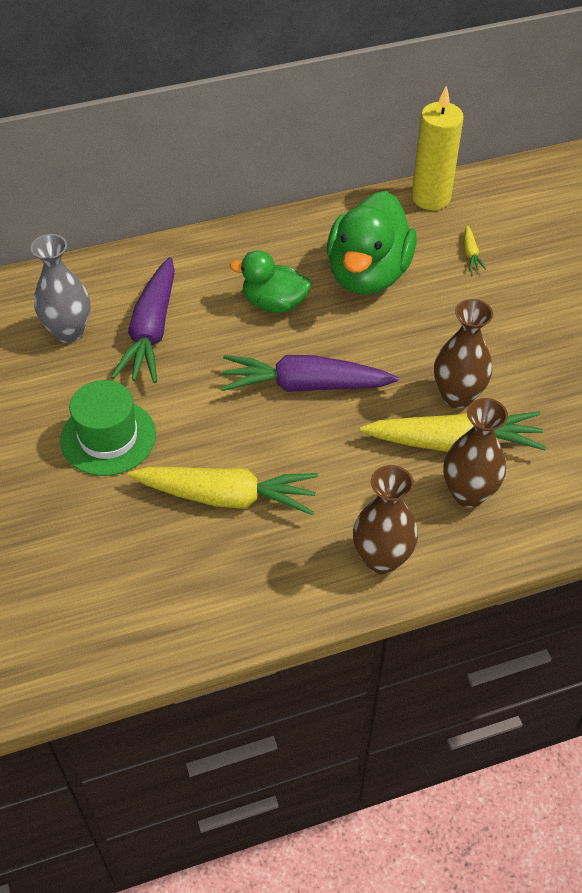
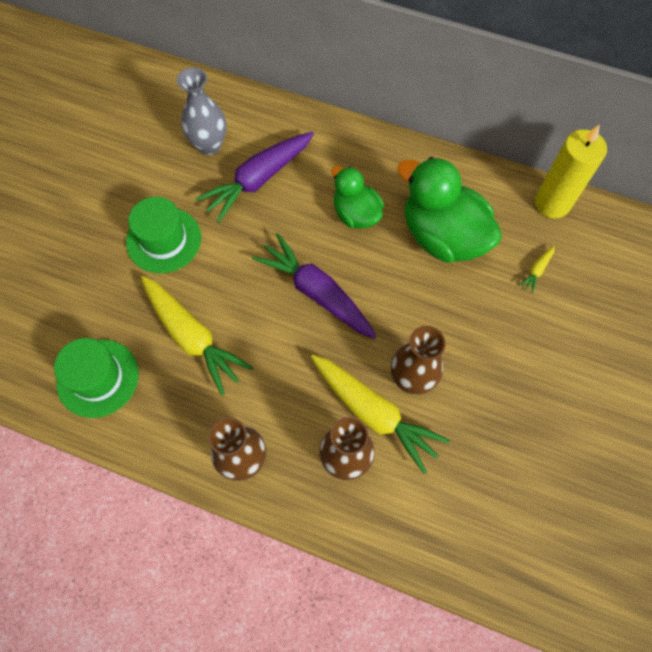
camera: 40 degrees right, 15 degrees up
green duck [327,191,417,295] -> green duck turned 75 degrees clockwise [397,157,502,263]
none -> green hat [54,338,139,418]

